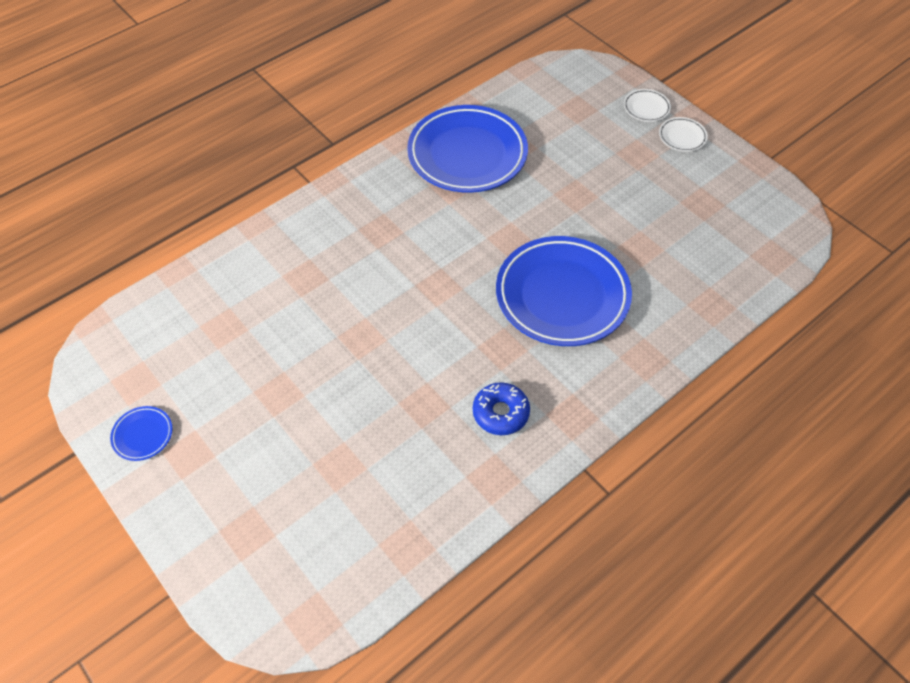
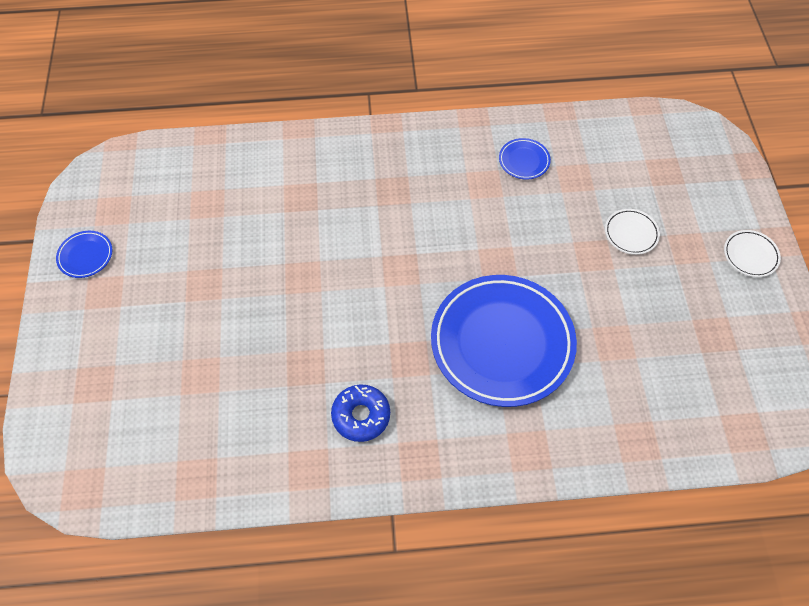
camera: 35 degrees right, 5 degrees up
blue plate [407,105,528,193] -> blue plate [499,138,551,179], size x0.41
white plate [624,89,671,122] -> white plate moved to [605,209,660,255]

